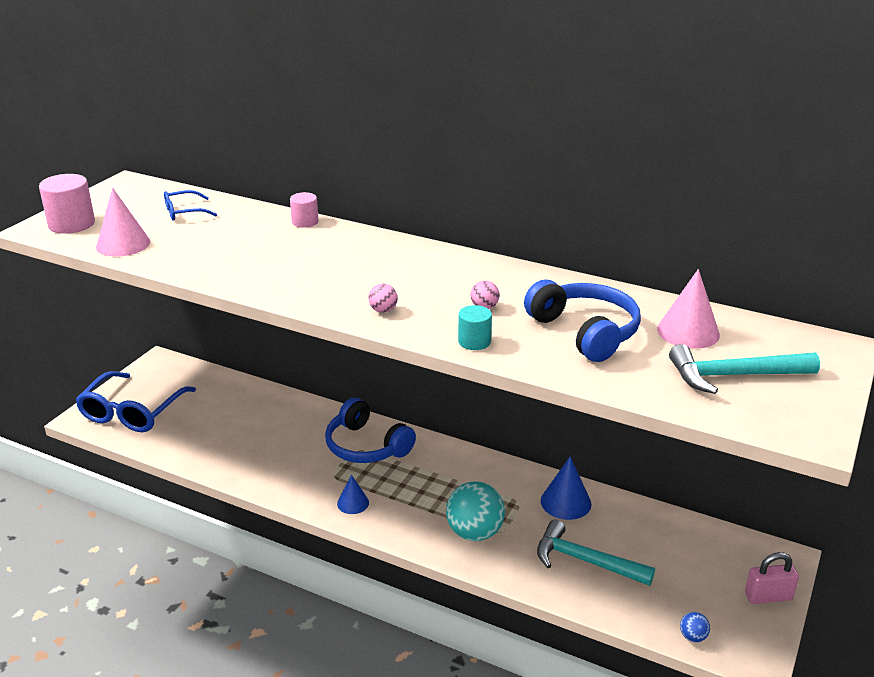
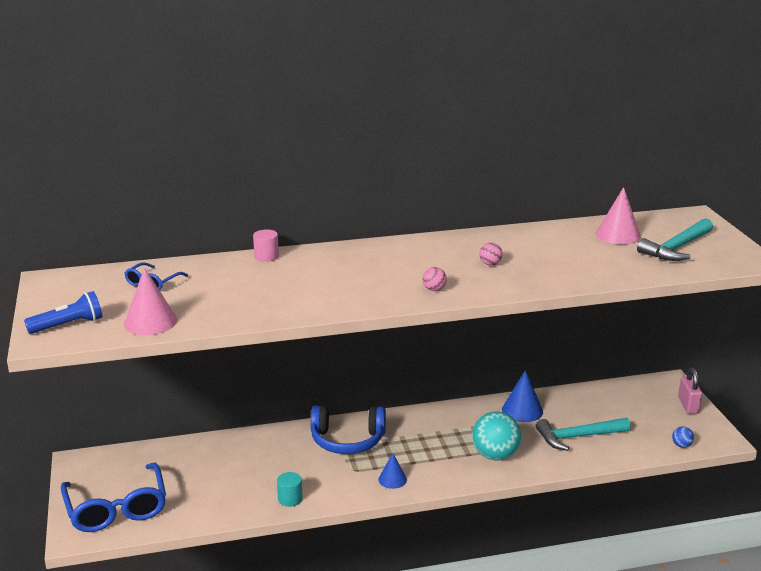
camera: 40 degrees left, 5 degrees down
pink cylinder [39,174,95,234] -> blue flashlight [24,291,102,334]
turquoise cylinder [458,305,492,350] -> turquoise cylinder moved to [277,472,303,507]
blue headphones [524,279,641,362] -> none
pink padlock [745,552,799,604] -> pink padlock turned 45 degrees counterclockwise [678,368,702,414]

